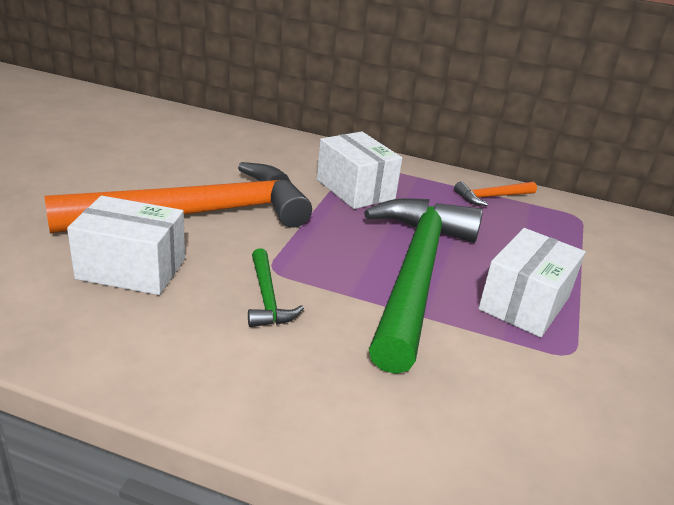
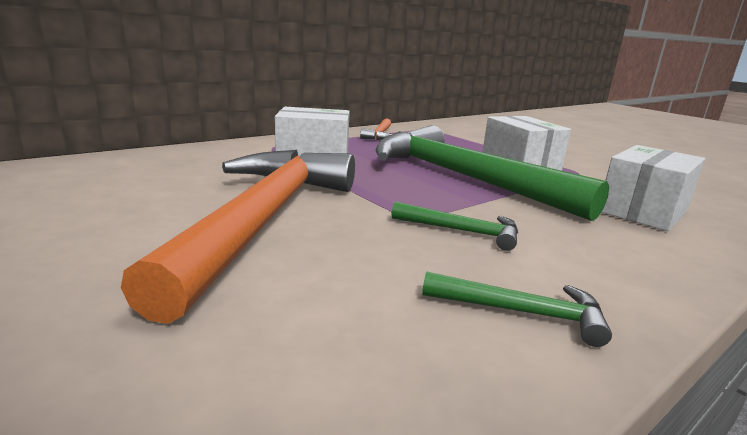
camera: 55 degrees left, 10 degrees down
white box [67,196,185,295] -> white box moved to [602,145,705,231]
none -> green hammer [422,272,612,347]

